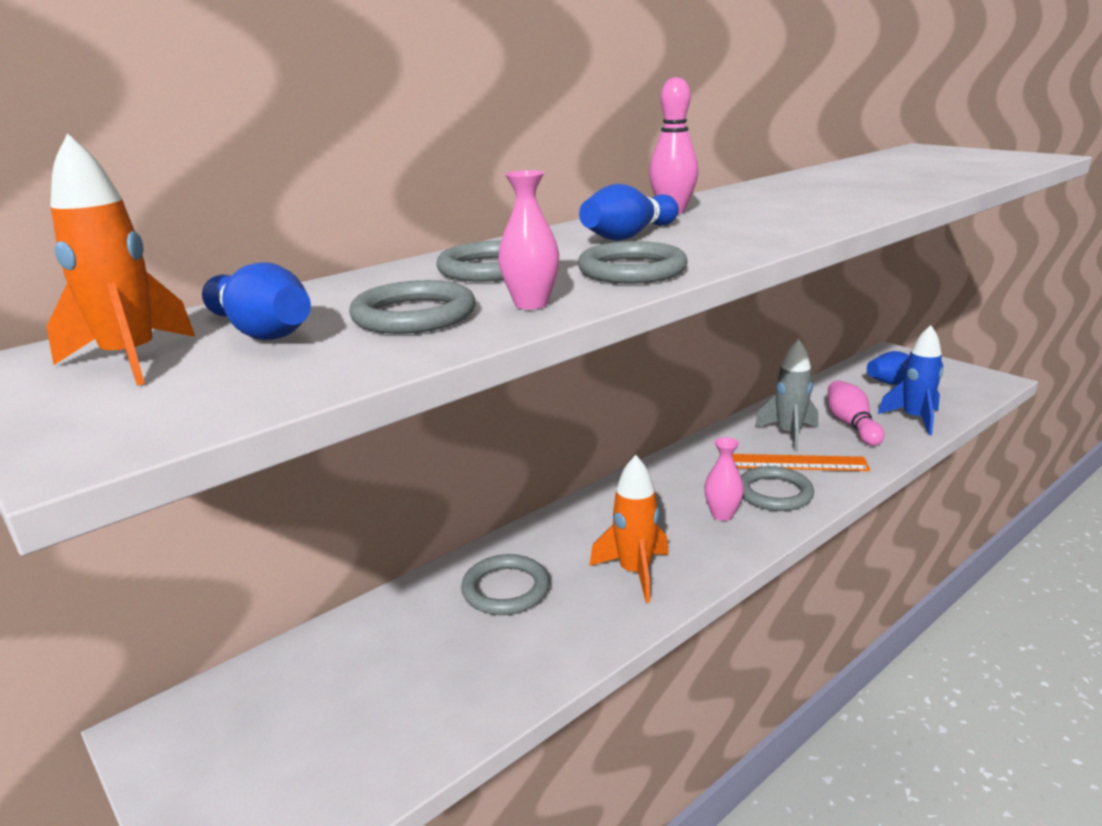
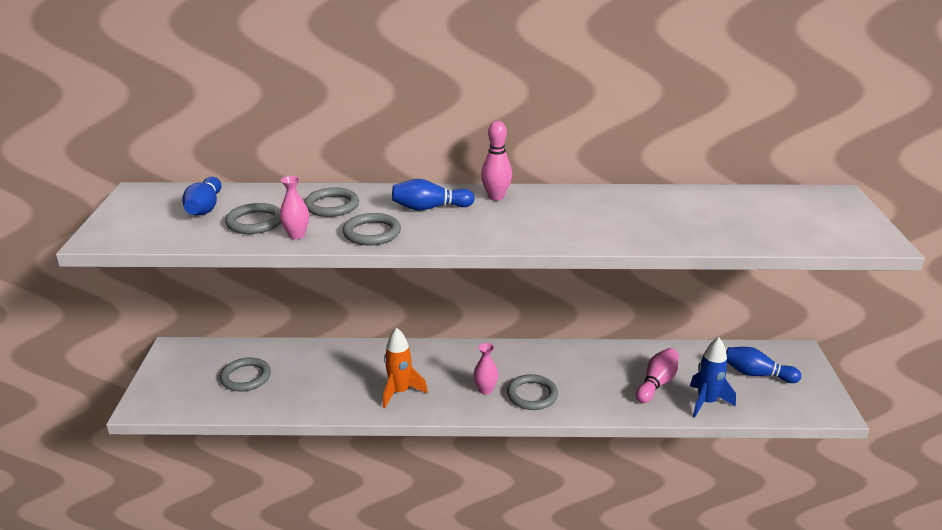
camera: 40 degrees right, 5 degrees up
orange rocket [47,133,196,386] -> none
grey ring [461,554,550,615] -> grey ring moved to [220,358,271,392]
orange ruler [732,454,870,471] -> none
grey rocket [755,339,818,452] -> none

